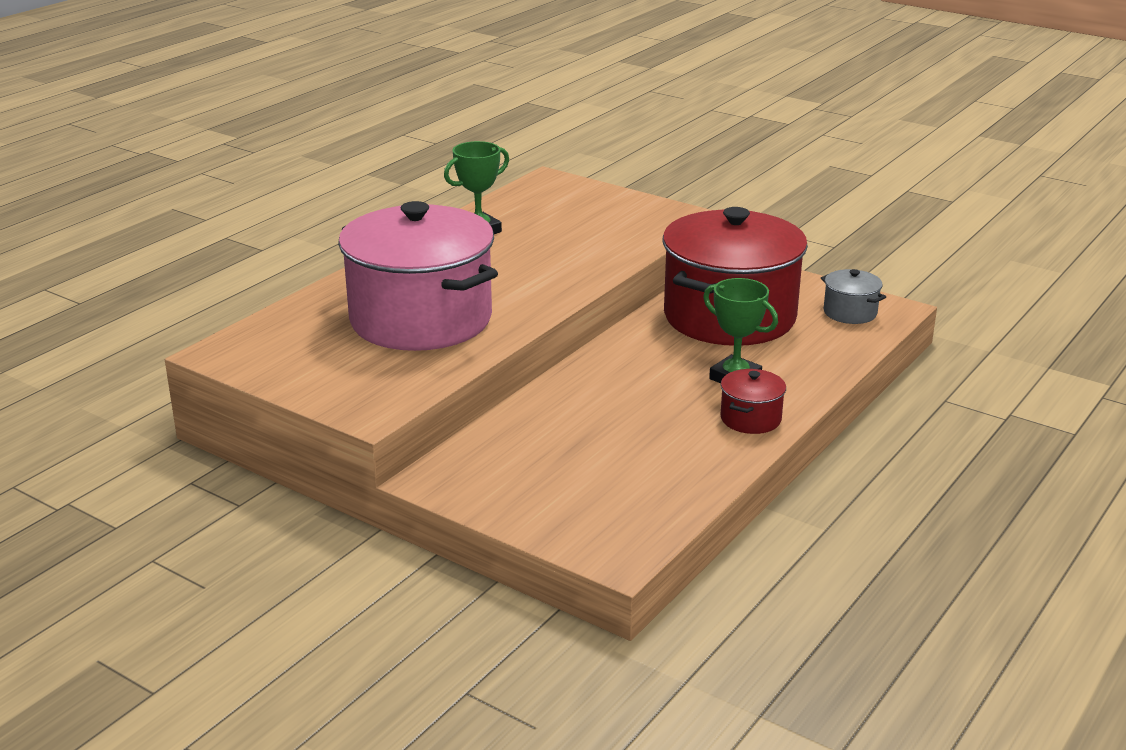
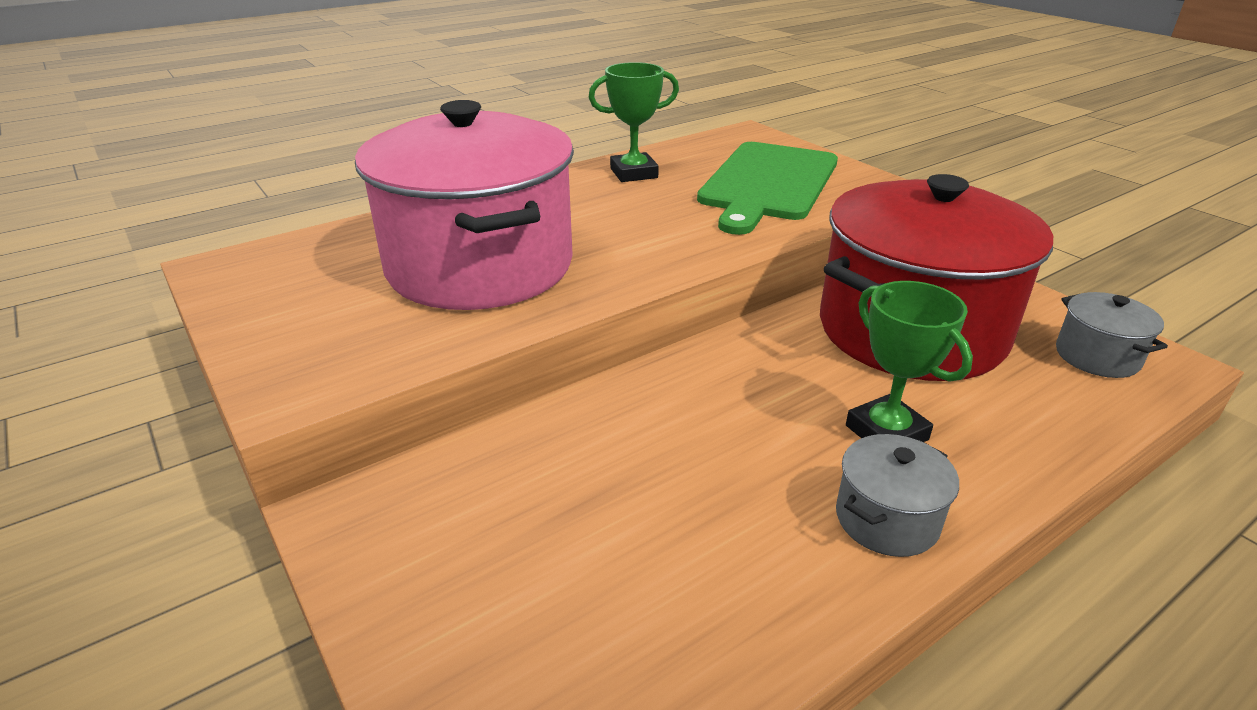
camera: 20 degrees right, 5 degrees up
red pot [721,369,786,434] -> grey pot [836,434,959,557]
none -> green cutting board [697,142,838,235]

